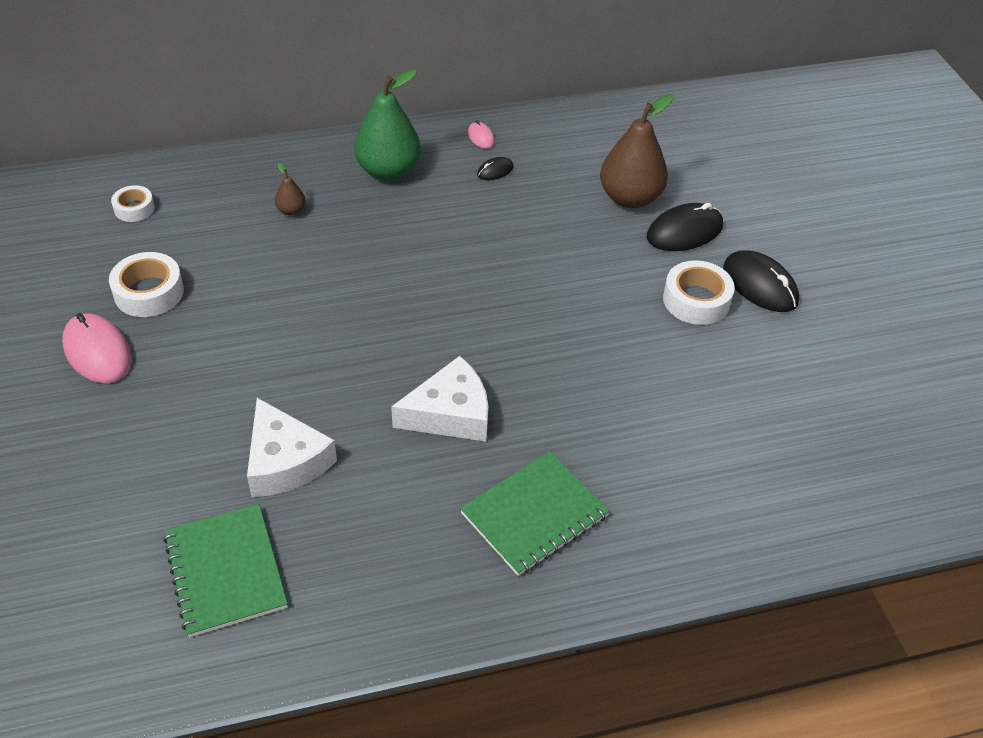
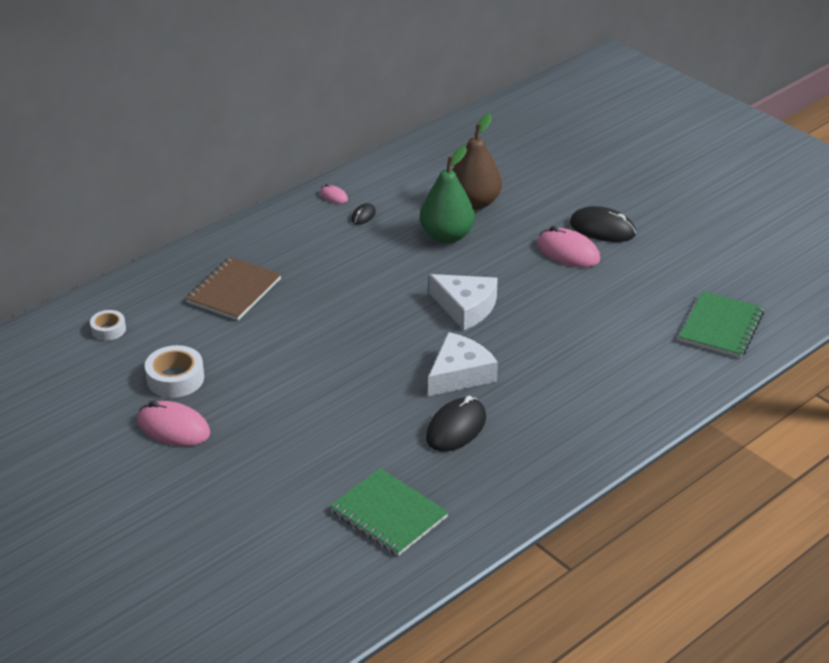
camera: 25 degrees left, 10 degrees down
white cheese [247,398,337,497] -> white cheese moved to [429,274,498,330]
brown pear [275,162,306,216] -> brown notebook [186,257,281,320]
green pear [354,69,421,181] -> green pear moved to [420,146,475,244]
green notebook [460,451,610,576] -> green notebook moved to [679,291,764,358]
black mouse [647,203,723,251] -> black mouse moved to [426,396,486,451]
white tape [663,260,735,325] -> pink mouse [537,226,600,267]

